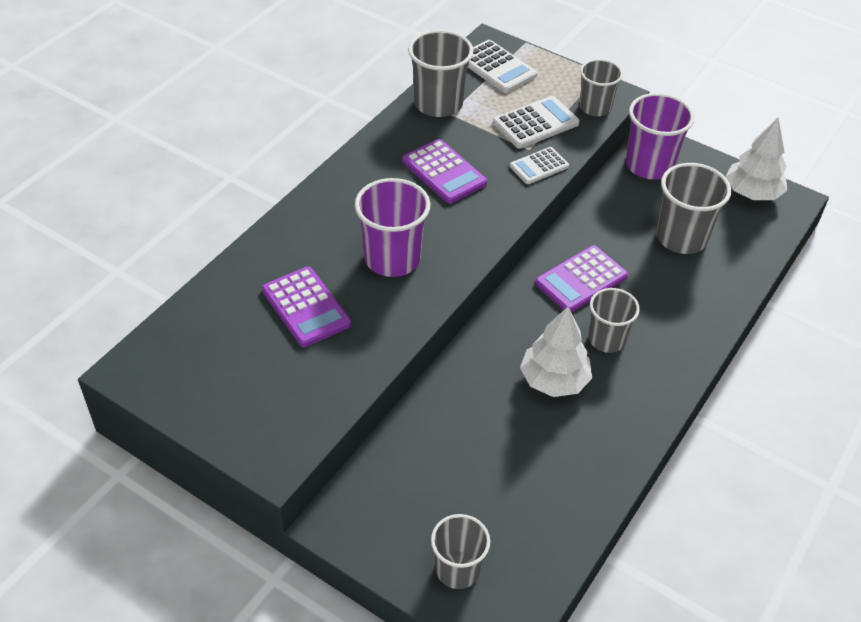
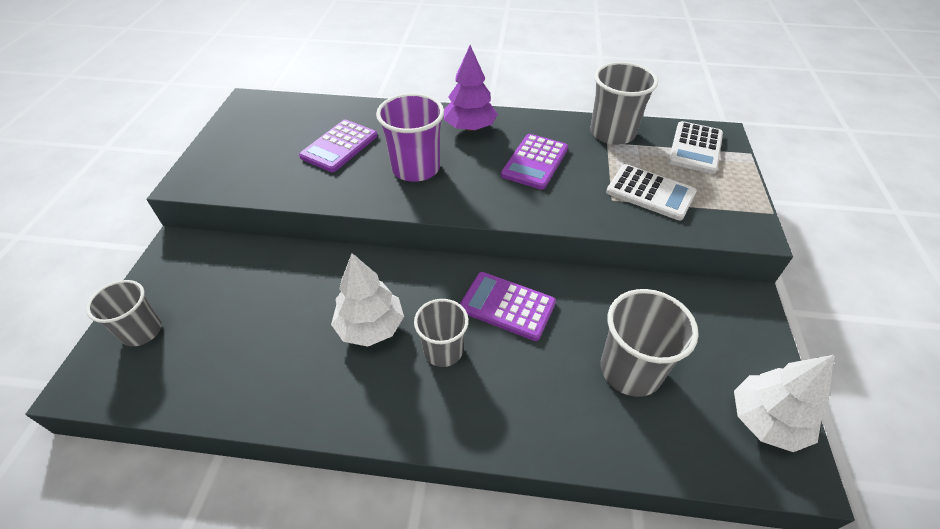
camera: 65 degrees right, 0 degrees up
white calculator [510,147,569,184] -> none
grey cup [579,59,623,116] -> none
purple cup [626,93,695,179] -> none
none -> purple tree [443,45,498,131]

